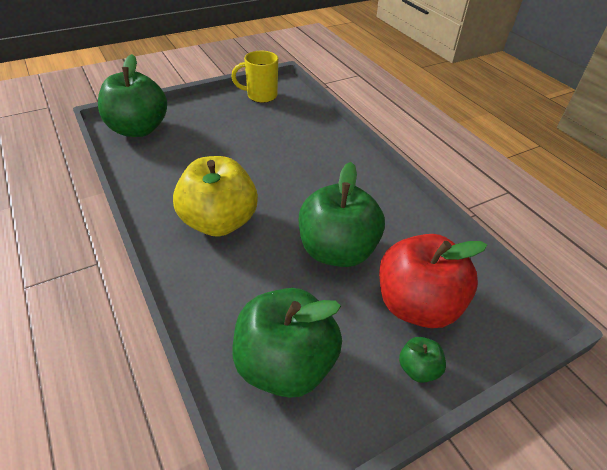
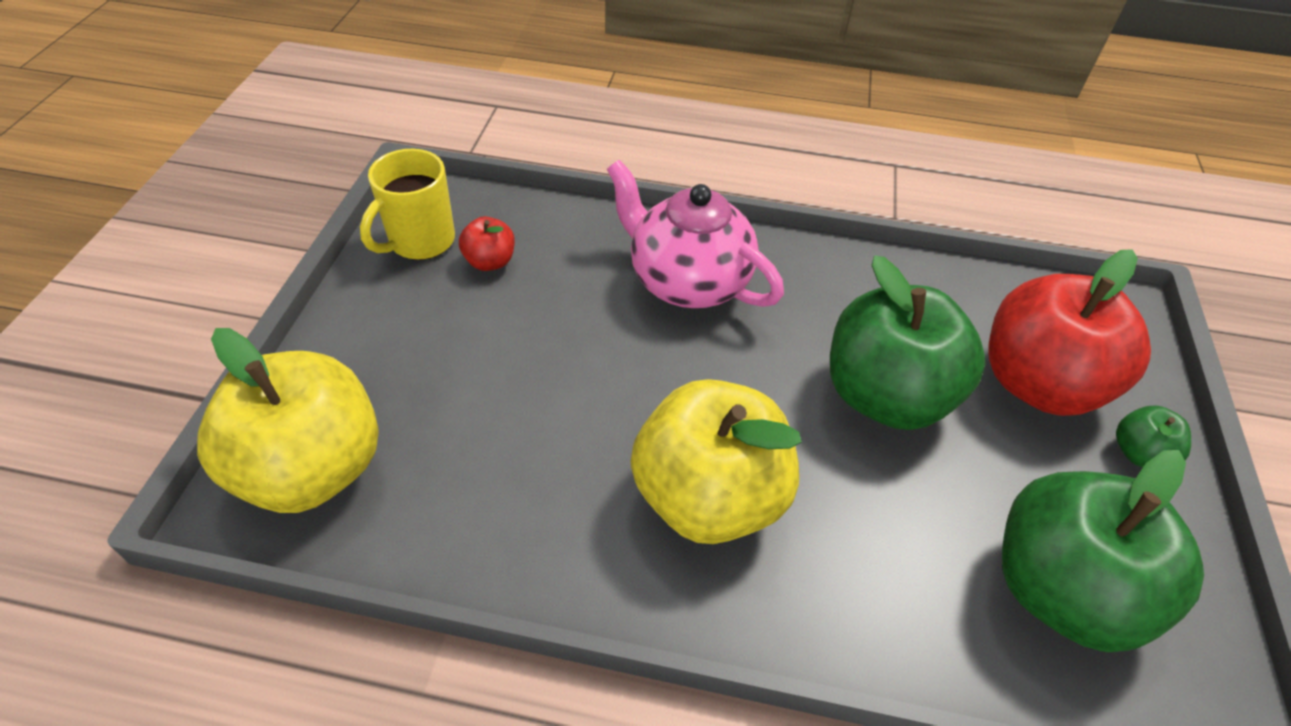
camera: 50 degrees left, 5 degrees up
green apple [98,54,167,137] -> yellow apple [197,328,379,513]
none -> red apple [459,216,515,271]
none -> pink teapot [607,160,784,308]

